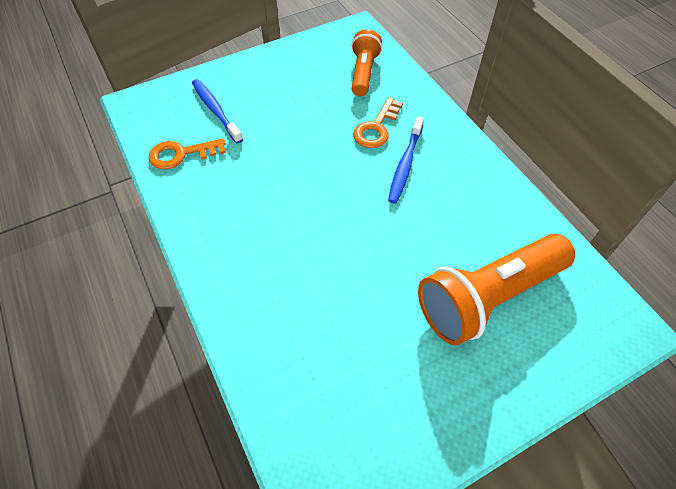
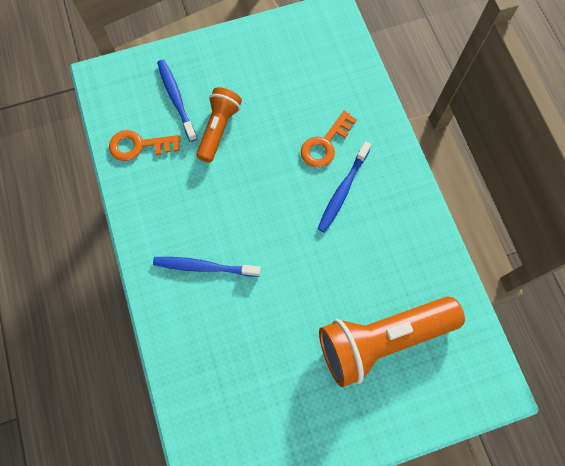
camera: 10 degrees right, 15 degrees up
orange flashlight [351,29,382,96] -> orange flashlight moved to [196,87,242,163]
none -> blue toothbrush [153,257,261,277]

